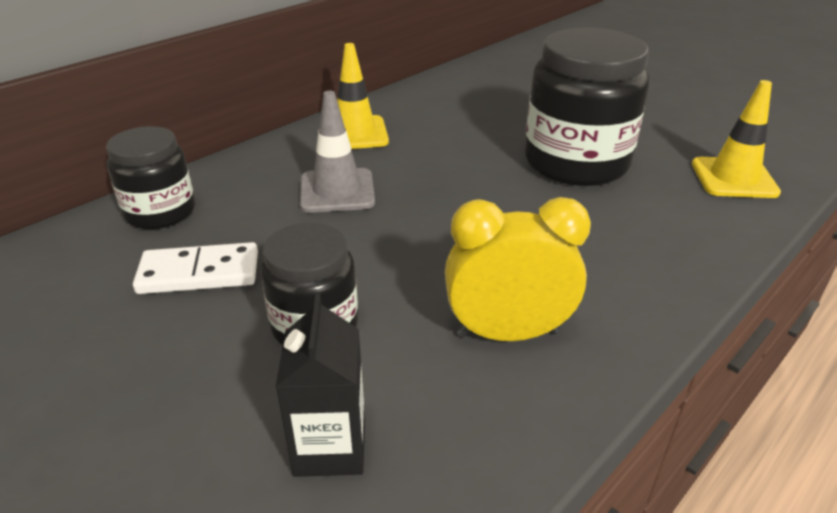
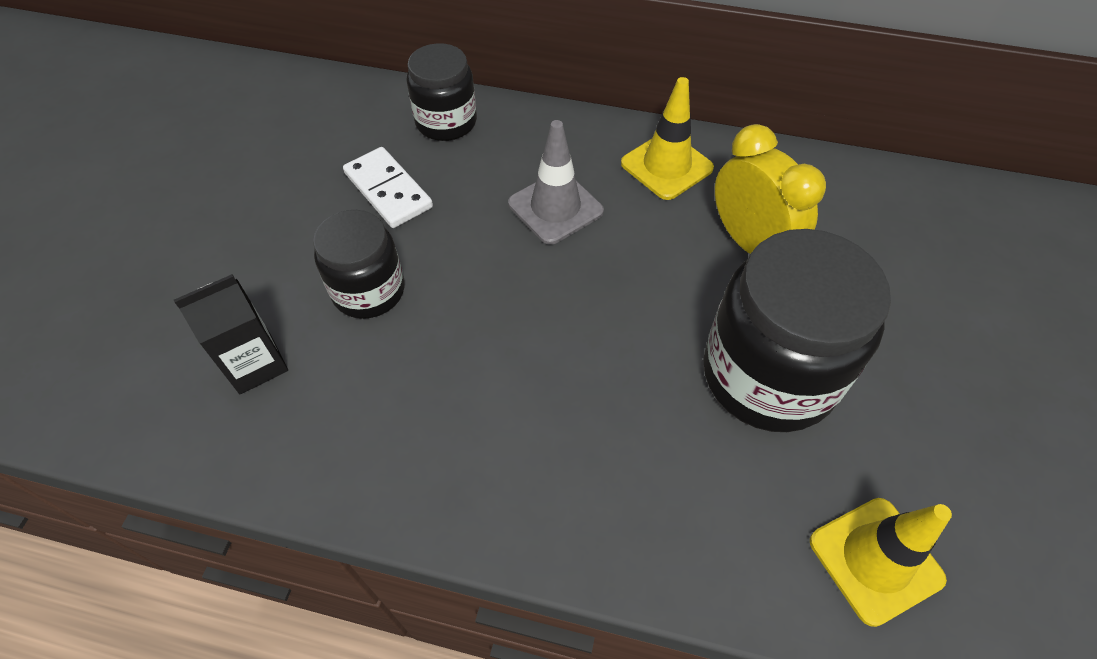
camera: 60 degrees right, 20 degrees up
yellow clock [445,197,591,341] -> yellow clock moved to [715,124,826,254]

